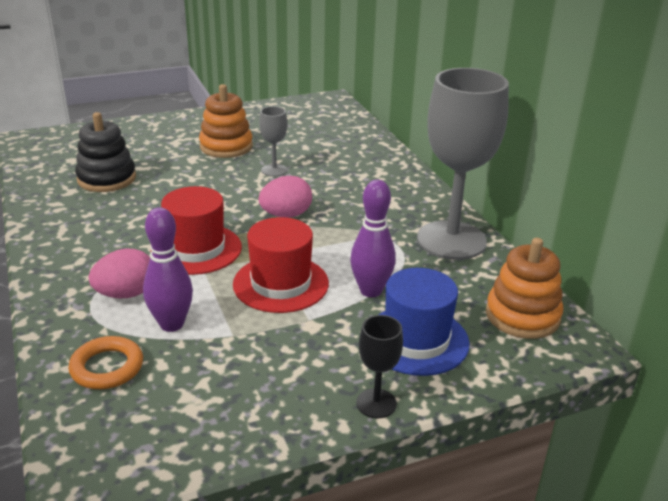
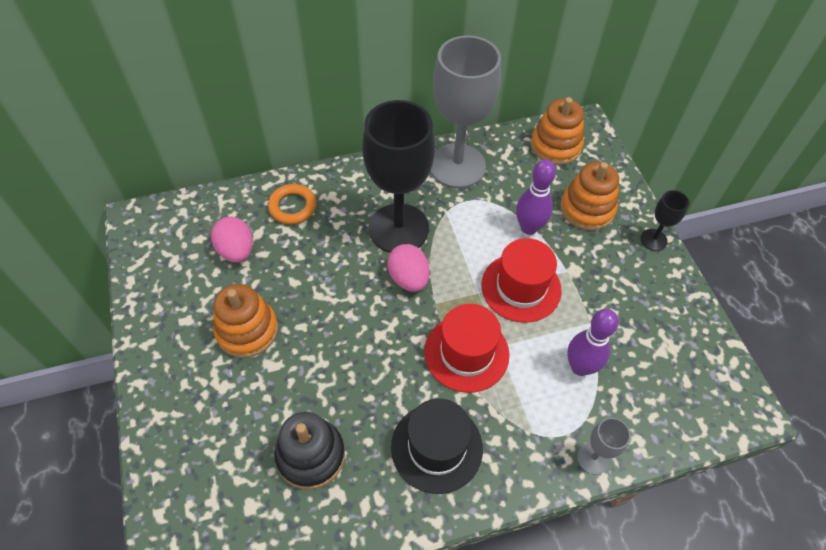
camera: 85 degrees left, 25 degrees up
orange ring [68,336,143,389] -> orange ring moved to [268,184,316,224]
pink egg [89,248,150,298] -> pink egg moved to [211,217,253,262]
grey goblet [259,106,288,177] -> grey goblet moved to [577,417,631,475]
blue hat [378,268,470,376] -> orange stacking toy [561,162,619,231]
none -> black goblet [362,100,435,253]
none -> black hat [391,399,483,494]

